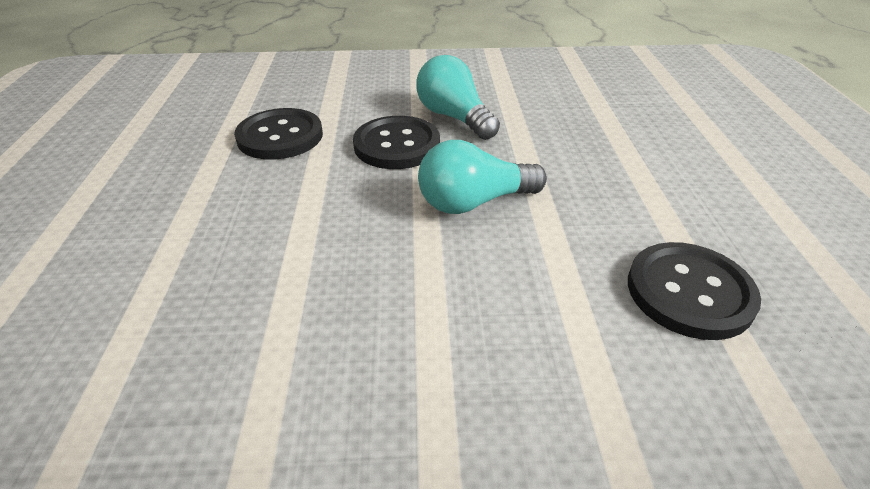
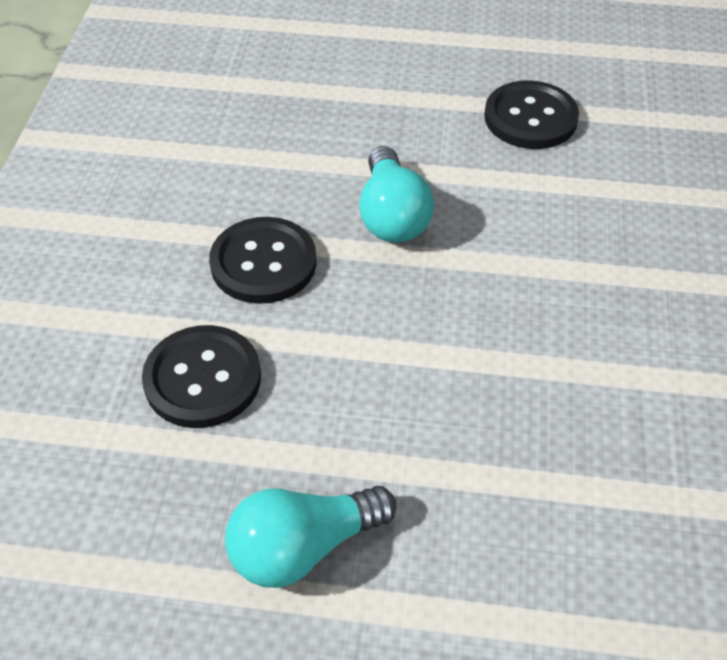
camera: 80 degrees left, 10 degrees up
turquoise light bulb [416,55,500,140] -> turquoise light bulb moved to [225,486,397,588]

